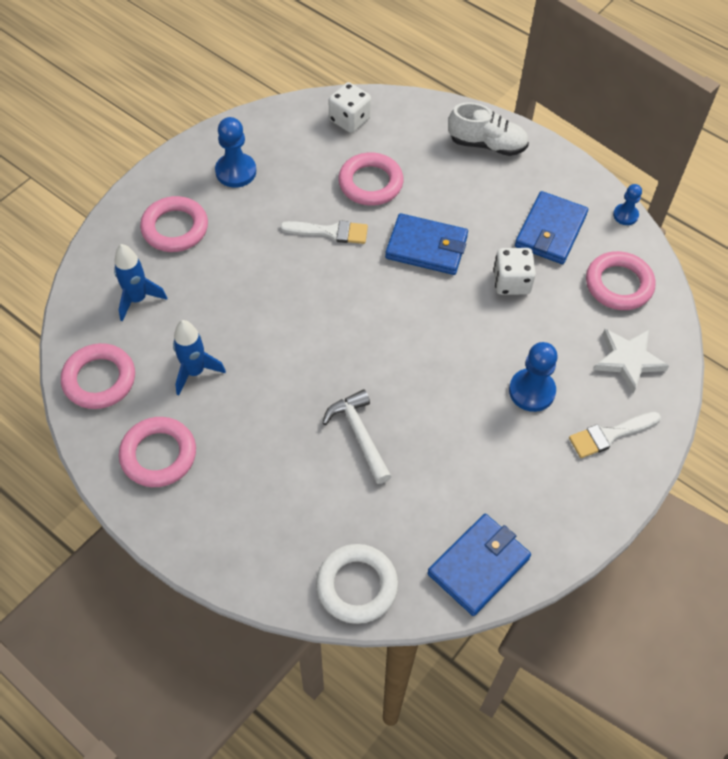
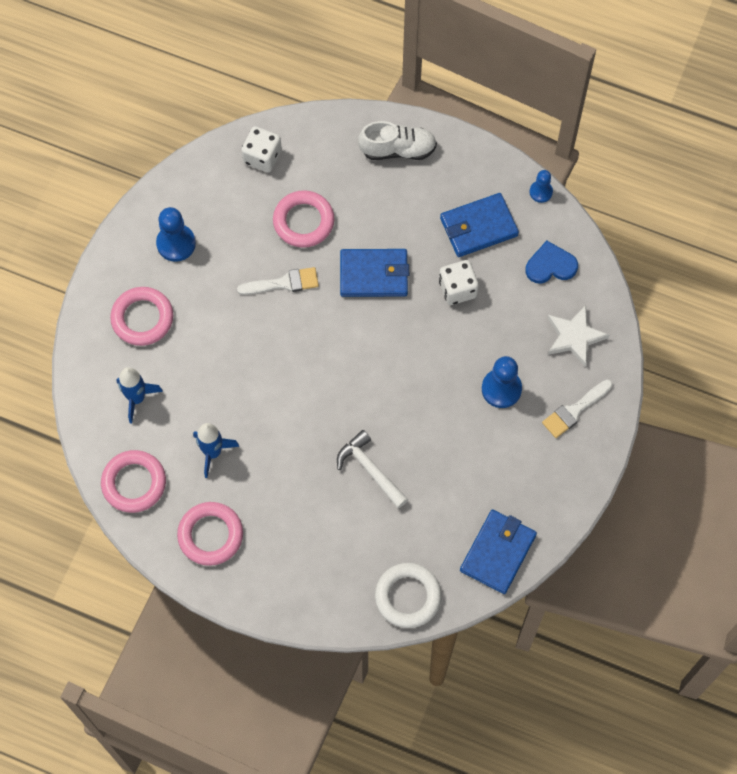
camera: 15 degrees left, 10 degrees up
blue wallet [515,191,588,264] -> blue wallet turned 60 degrees clockwise [440,193,519,257]
pink ring [586,251,655,310] -> blue heart [525,241,578,284]

